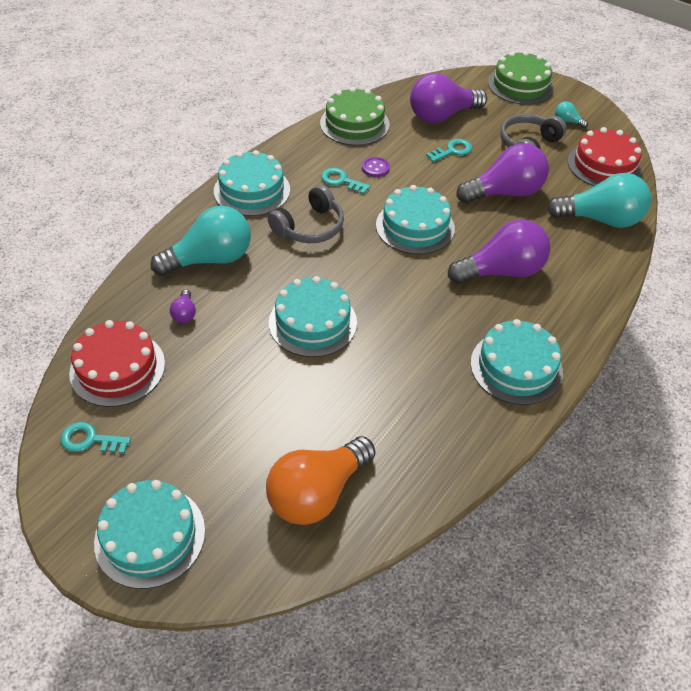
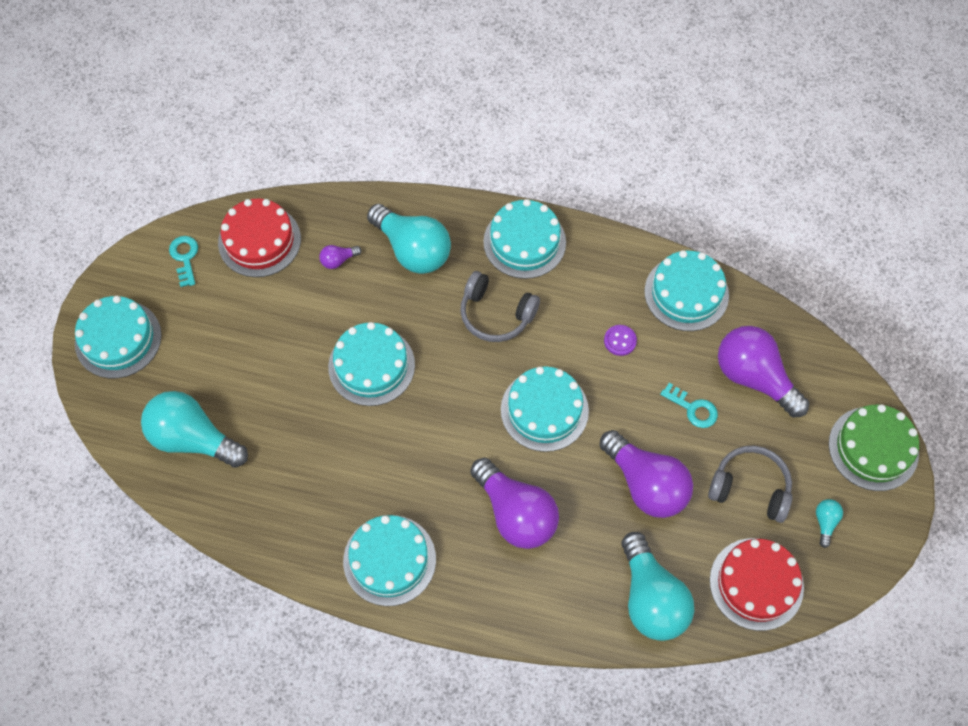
camera: 70 degrees right, 15 degrees up
orange light bulb [266,436,375,525] -> turquoise light bulb [141,391,248,468]
green cake [320,87,390,146] -> turquoise cake [645,250,729,331]
turquoise key [321,168,371,194] -> none

